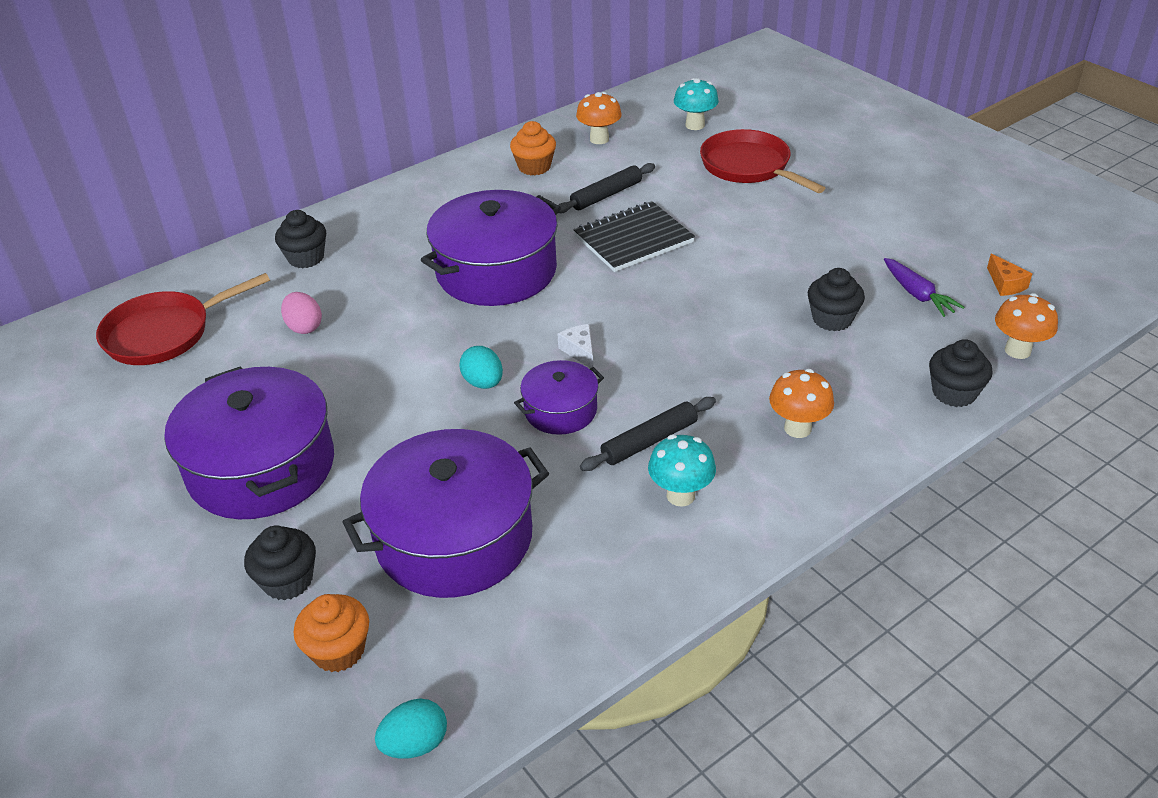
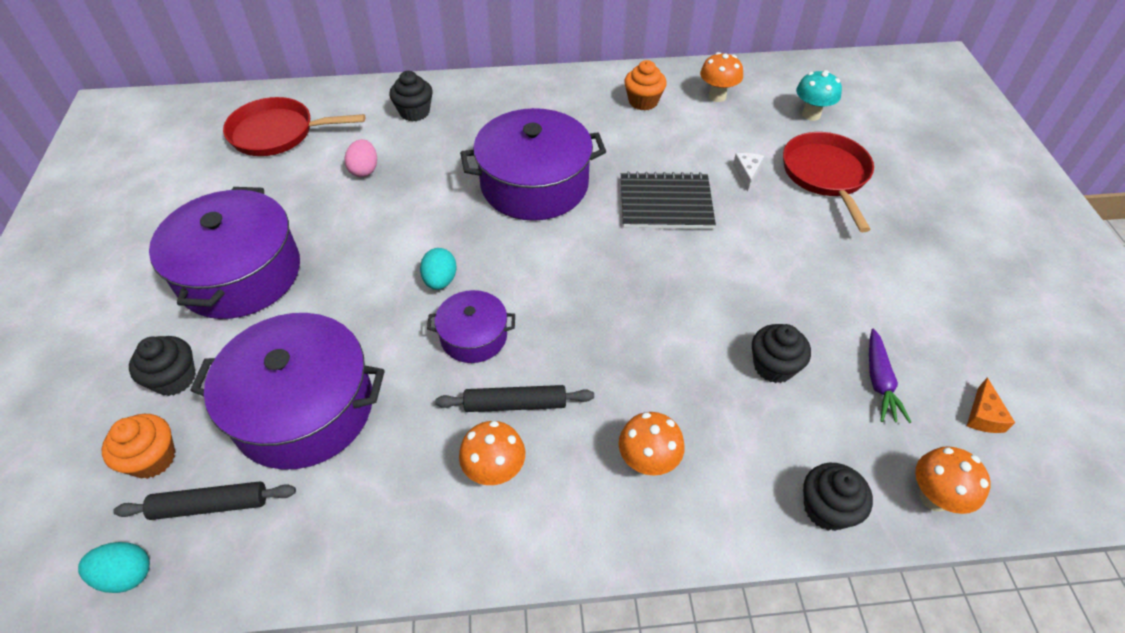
camera: 30 degrees right, 10 degrees up
black rolling pin [558,163,655,213] -> black rolling pin moved to [113,481,296,520]
white cheese [558,324,593,368] -> white cheese moved to [733,153,764,191]
turquoise mushroom [648,435,716,507] -> orange mushroom [459,421,525,485]

